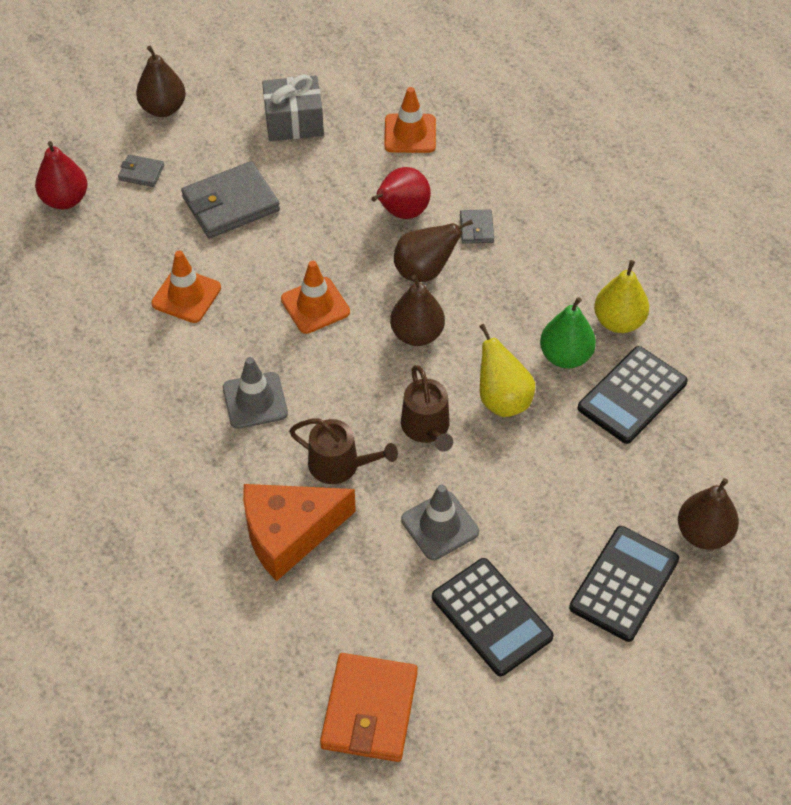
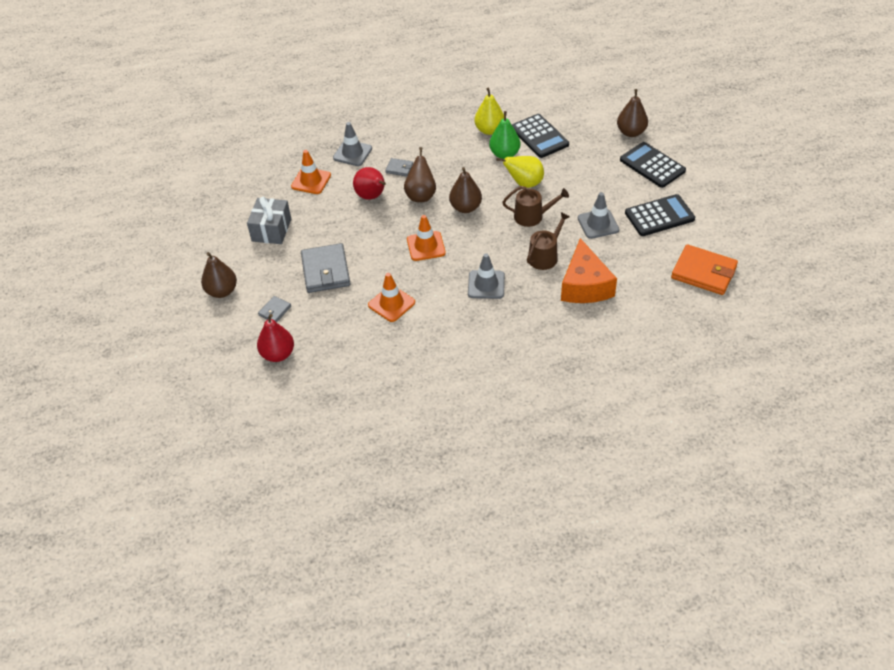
camera: 70 degrees left, 5 degrees down
none -> grey traffic cone [333,122,372,166]

